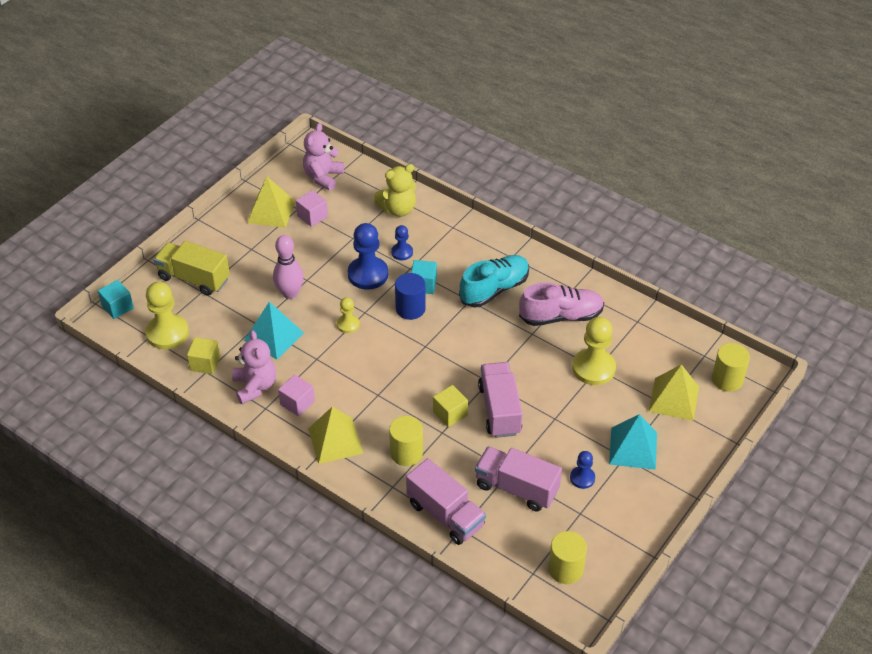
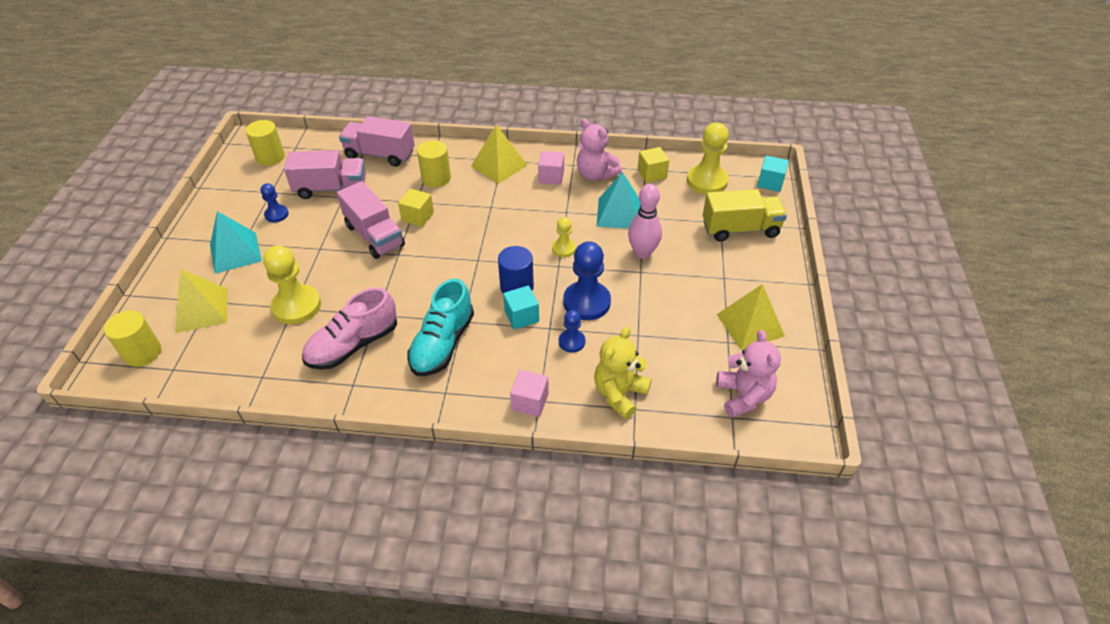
camera: 150 degrees right, 0 degrees up
pink cube [296,190,328,227] -> pink cube moved to [510,370,549,417]

